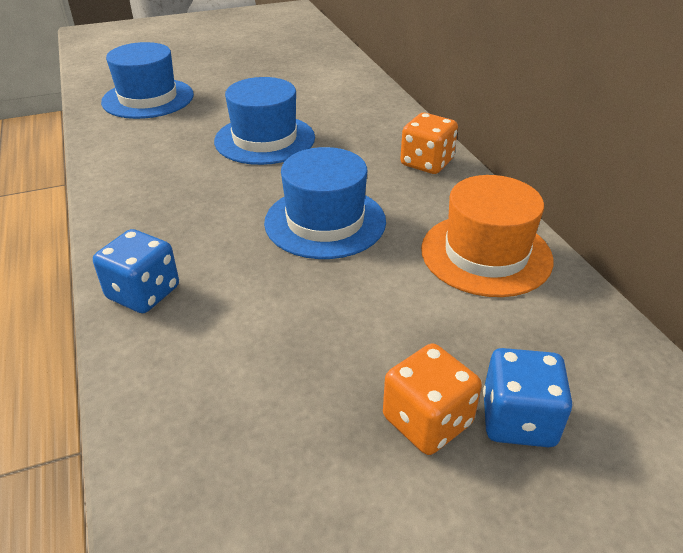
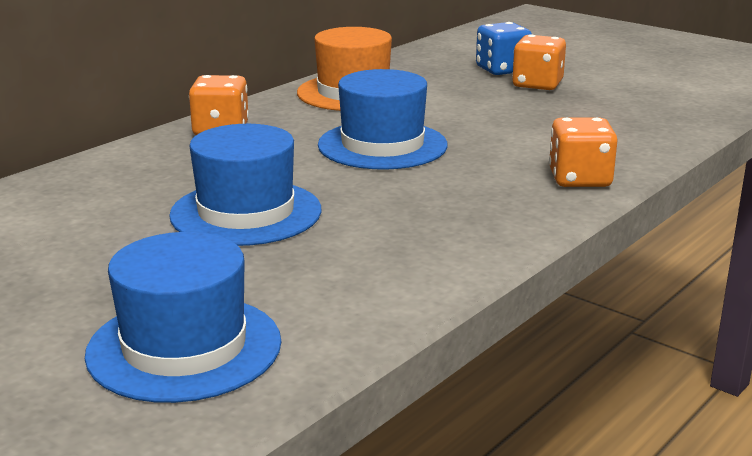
camera: 120 degrees left, 15 degrees down
blue dice [93,229,179,313] -> orange dice [549,117,618,187]

